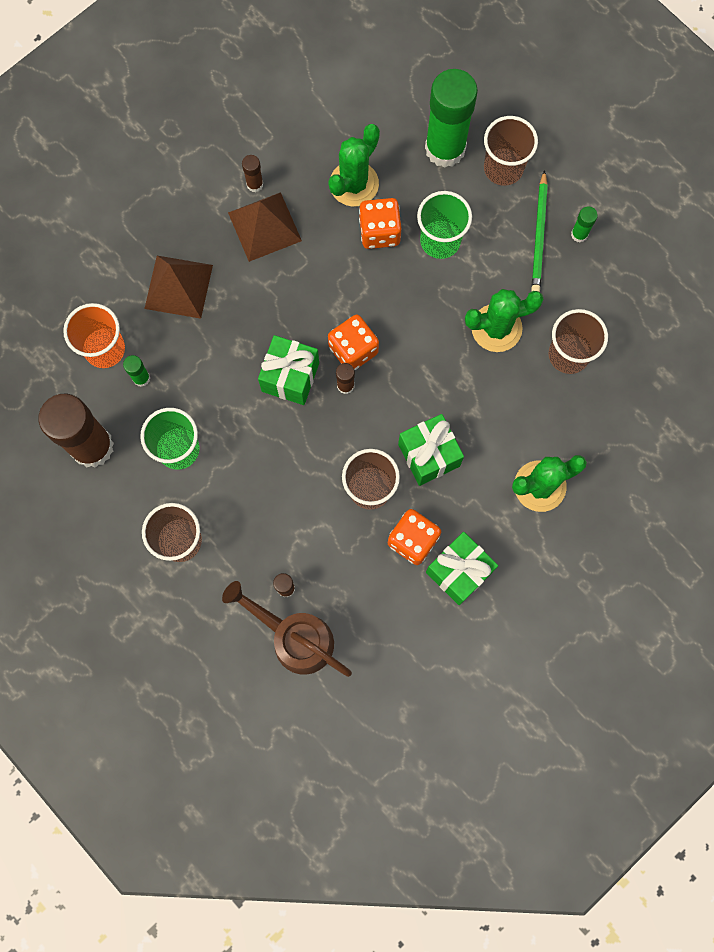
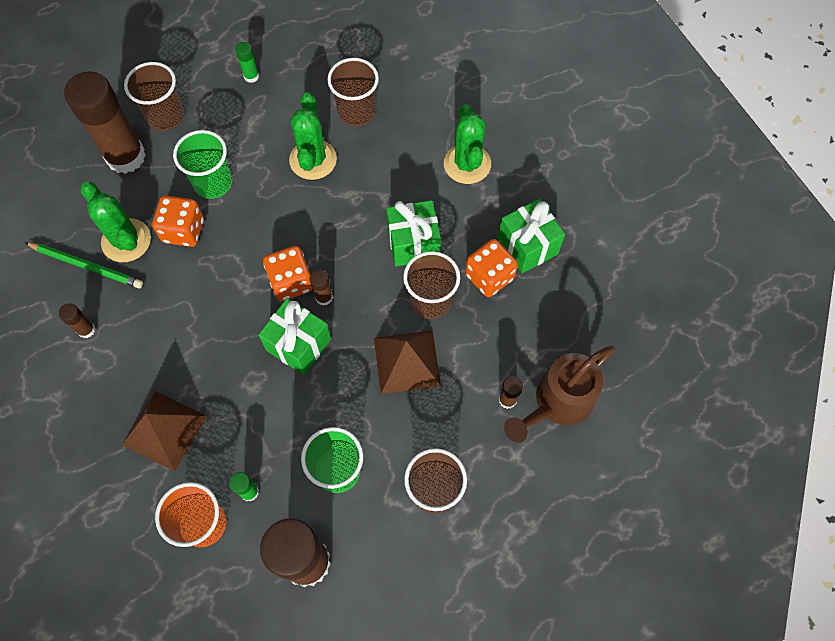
camera: 75 degrees left, 10 degrees down
brown pyramid [228,192,302,262] -> brown pyramid moved to [374,330,441,394]
green glue stick [425,69,478,168] -> brown glue stick [64,72,146,174]
green pencil [531,170,548,292] -> green pencil moved to [25,242,143,289]

